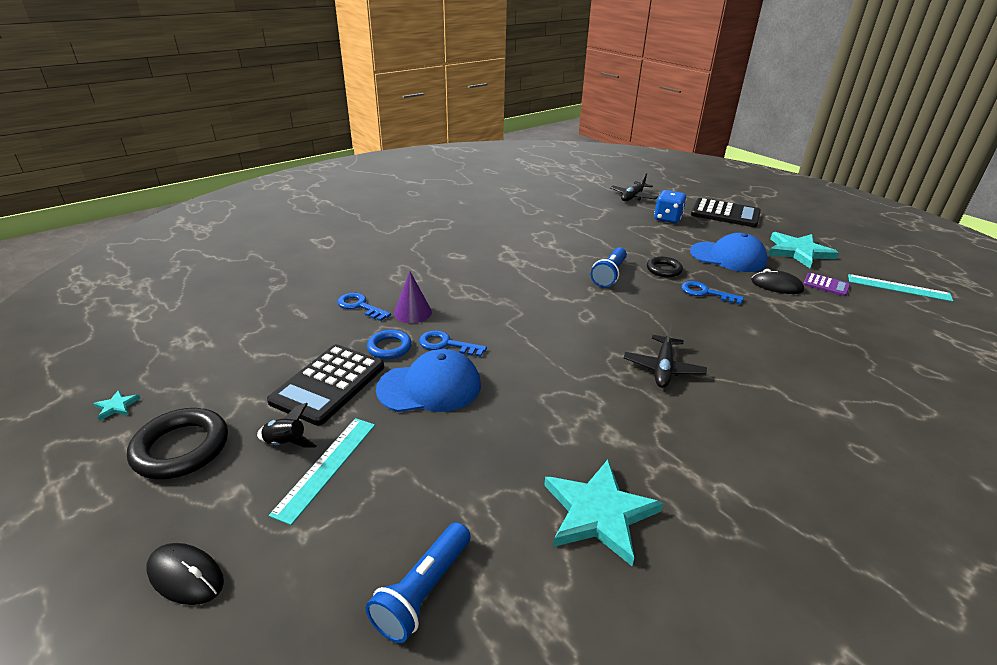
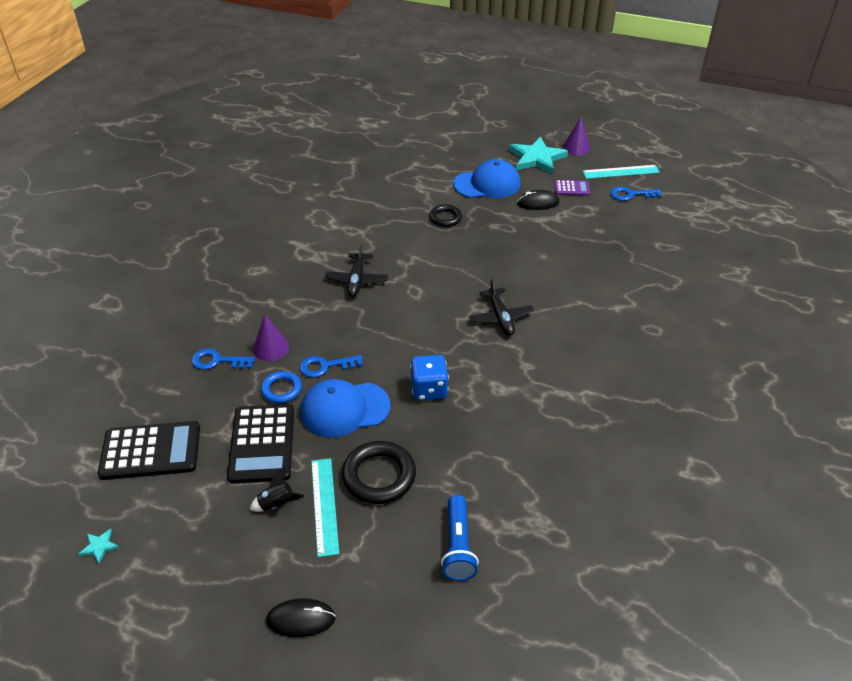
camera: 30 degrees left, 10 degrees up
black ring [127,408,228,479] -> black ring moved to [342,441,416,504]
blue cap [376,349,481,412] -> blue cap turned 150 degrees counterclockwise [301,379,391,438]
turquoise star [544,460,663,566] -> none
blue flashlight [591,247,627,287] -> none
black plane [610,173,658,201] -> black plane moved to [325,242,388,297]
blue dice [654,190,687,223] -> blue dice moved to [410,355,449,401]
blue key [681,281,744,305] -> blue key moved to [610,187,662,201]
black calculator [691,198,761,227] -> black calculator moved to [98,421,200,480]
none -> purple cone [563,117,590,156]

